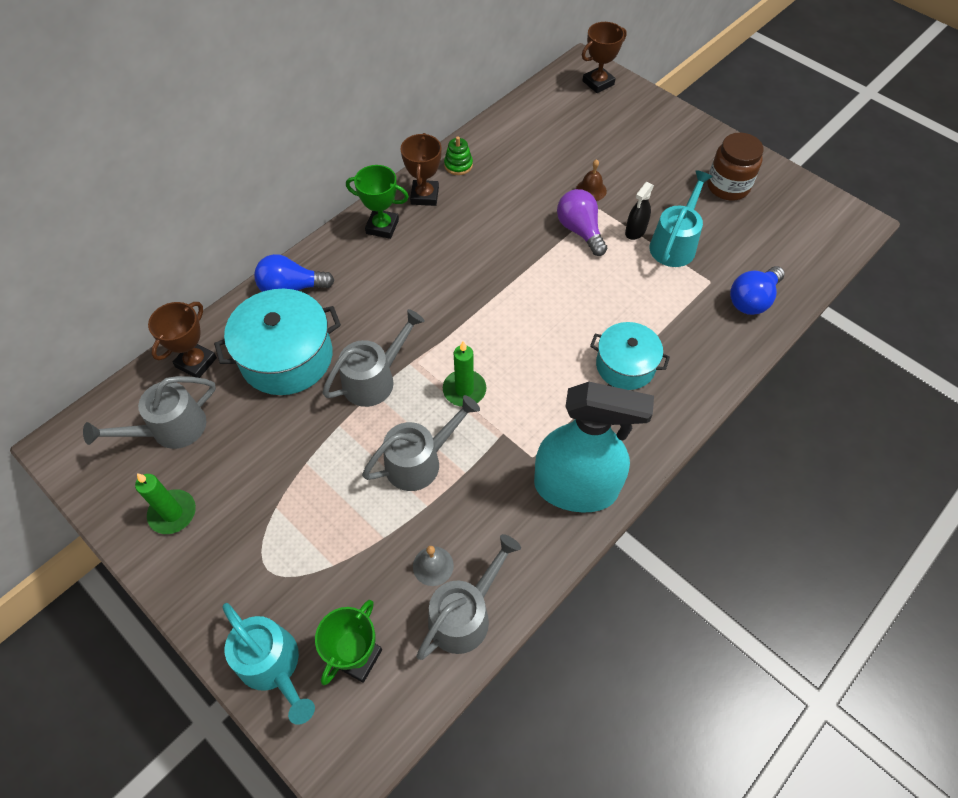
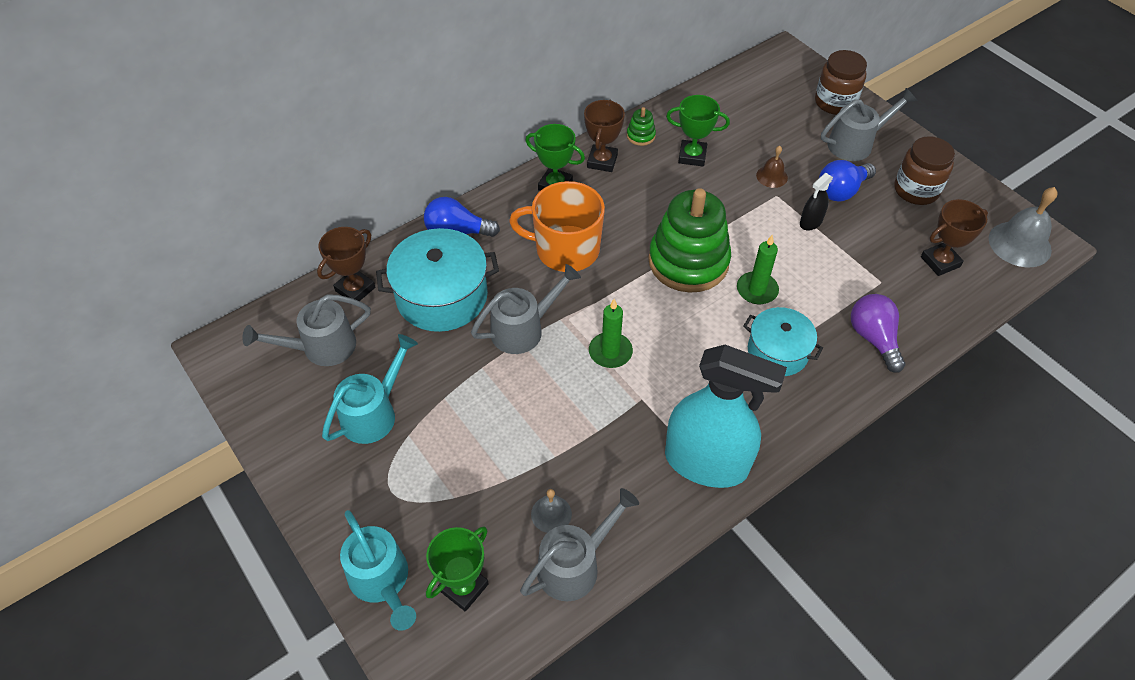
camera: 10 degrees right, 5 degrees down
green candle [135,473,196,534] -> green candle moved to [737,235,779,304]
grey watering can [362,395,480,491] -> grey watering can moved to [821,88,917,161]
purple light bulb [557,189,607,256] -> purple light bulb moved to [851,294,905,373]
brown trophy [582,22,627,93] -> brown trophy moved to [921,199,988,276]
turquoise watering can [649,170,713,267] -> turquoise watering can moved to [322,334,418,444]
blue light bulb [730,266,785,315] -> blue light bulb moved to [819,160,876,202]
none -> orange mug [509,181,605,272]
none -> green stacking toy [648,188,731,293]
none -> green trophy [666,95,730,167]
none -> brown jar [815,50,867,115]
none -> grey bell [989,187,1058,267]

